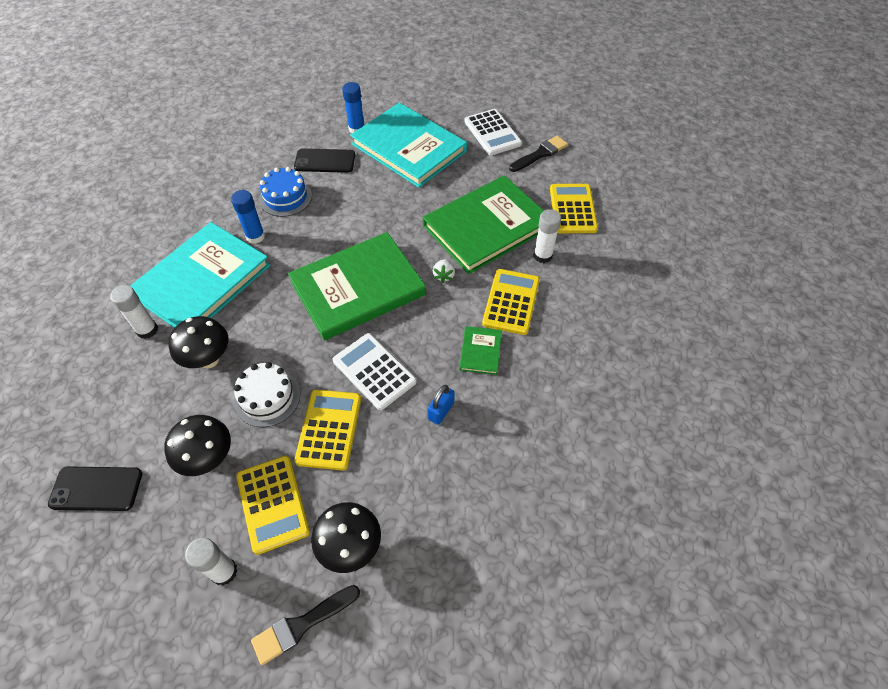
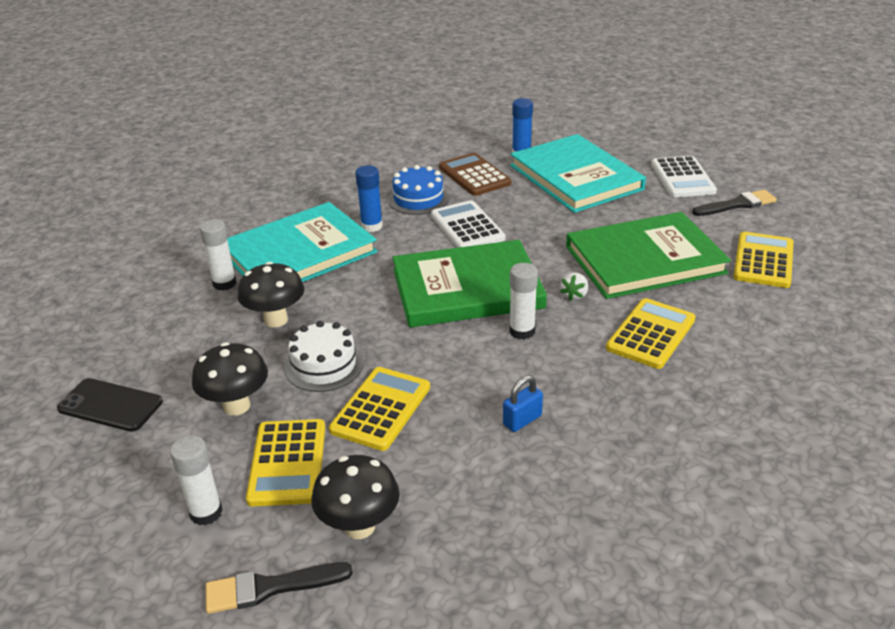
camera: 20 degrees right, 20 degrees down
black phone [294,148,355,173] -> brown calculator [439,153,511,196]
white calculator [333,333,417,410] -> white calculator moved to [431,200,505,248]
green book [459,326,502,375] -> none
white glue stick [533,209,561,263] -> white glue stick moved to [509,263,538,339]

